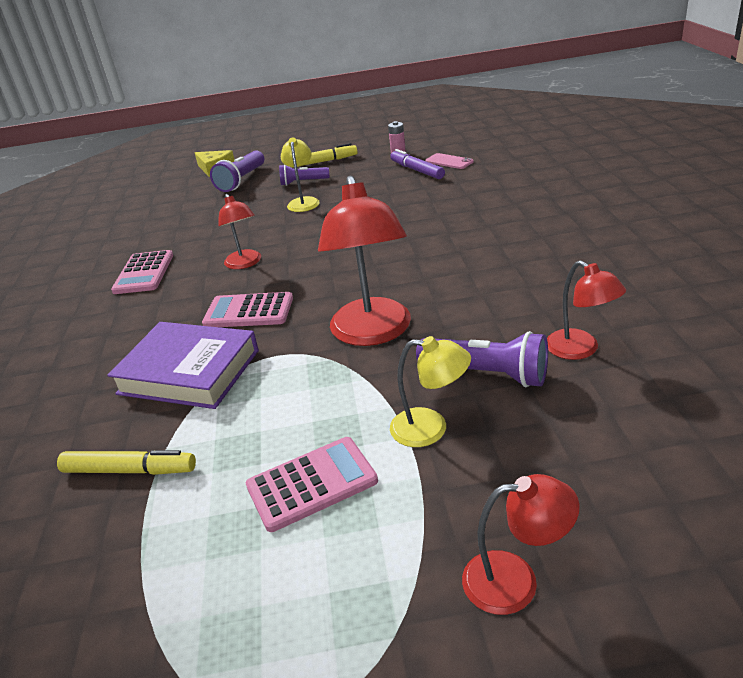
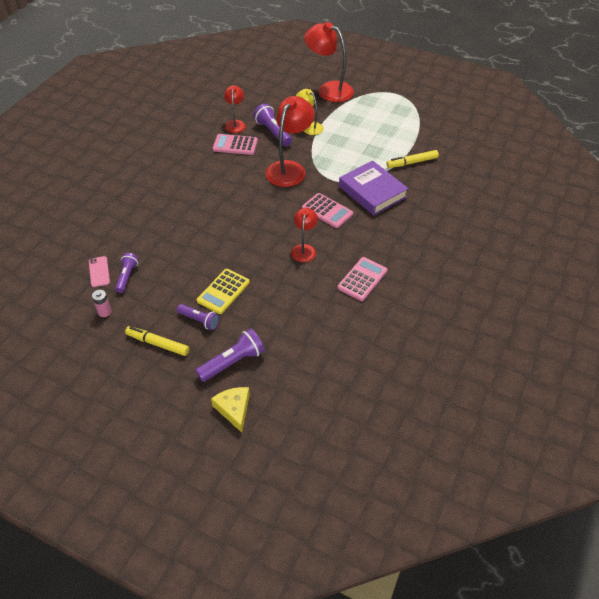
camera: 150 degrees left, 15 degrees up
yellow marker [57,450,196,475] -> yellow marker turned 60 degrees counterclockwise [386,150,439,168]
pink calculator [246,437,378,532] -> pink calculator moved to [213,134,258,155]
yellow lamp [281,137,320,212] -> yellow calculator [197,269,250,314]
purple marker [390,149,445,179] -> purple flashlight [115,253,139,293]
red lamp [462,474,580,615] -> red lamp [304,22,354,102], size x1.79

